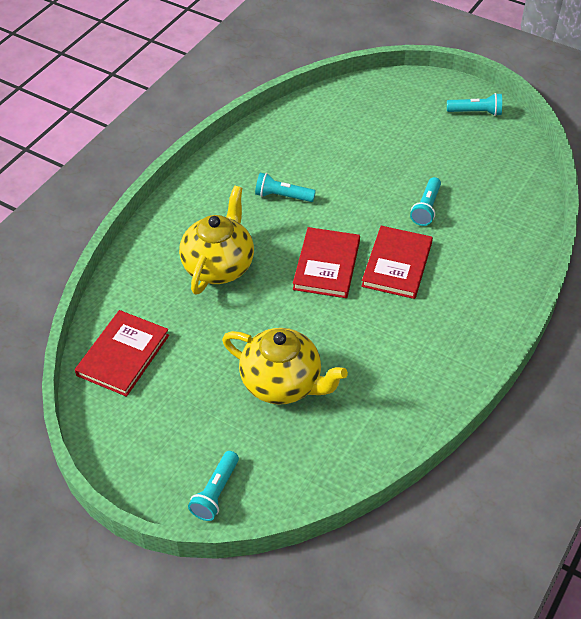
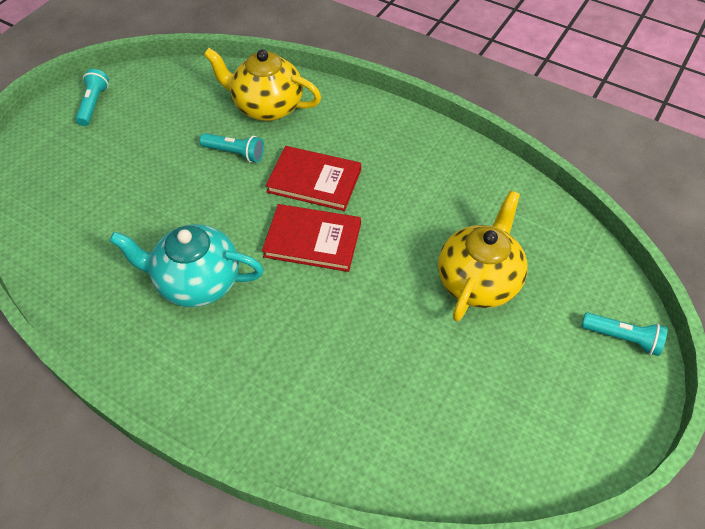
camera: 90 degrees left, 5 degrees up
red book [75,310,169,397] -> none
yellow teapot [179,186,254,295] -> yellow teapot moved to [204,48,321,121]
turquoise flashlight [255,173,316,202] -> turquoise teapot [109,224,264,307]

